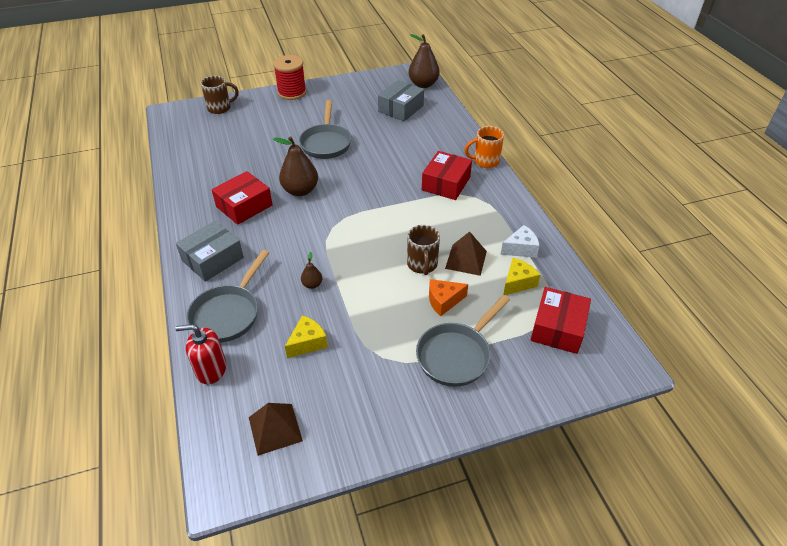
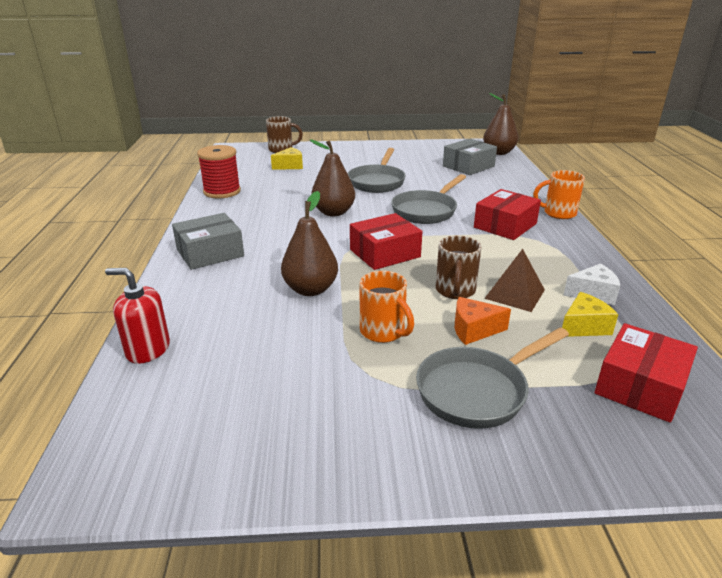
camera: 15 degrees right, 15 degrees down
grey pan [187,250,269,342] -> grey pan moved to [391,174,466,224]
red box [211,171,273,225] -> red box moved to [350,213,422,270]
brown pyramid [249,403,303,456] -> none
red spool [273,55,306,100] -> red spool moved to [197,145,241,198]
yellow cheese [285,315,328,358] -> yellow cheese moved to [271,147,303,170]
brown pear [301,252,322,289] -> brown pear [281,191,338,296], size x2.08
none -> orange mug [360,271,414,343]

